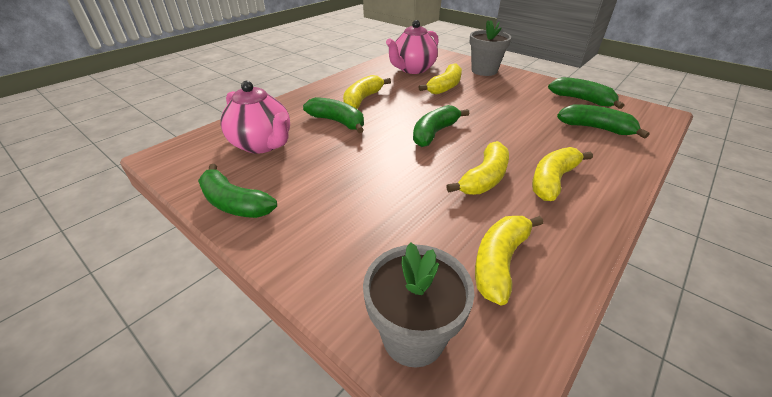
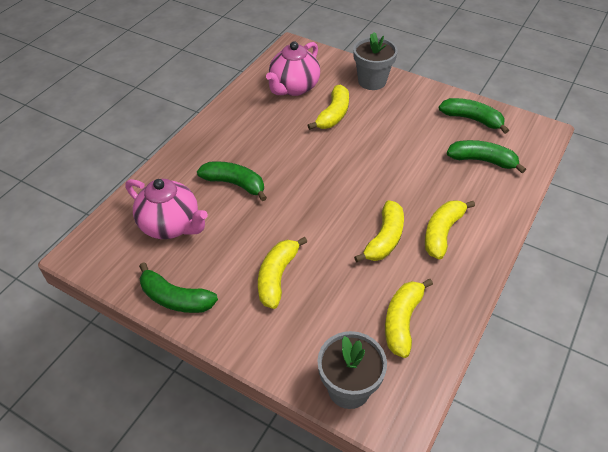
camera: 10 degrees left, 10 degrees up
yellow banana [343,75,391,109] -> yellow banana moved to [258,237,307,309]
green banana [413,105,469,147] -> none

